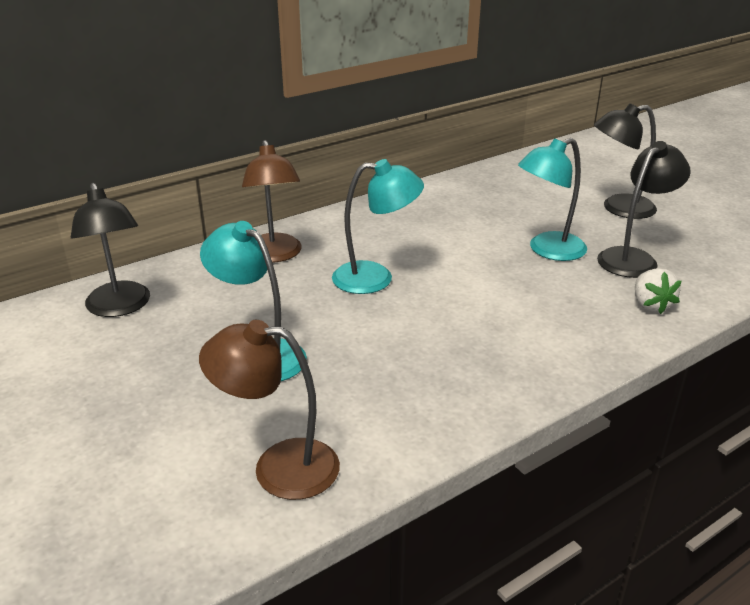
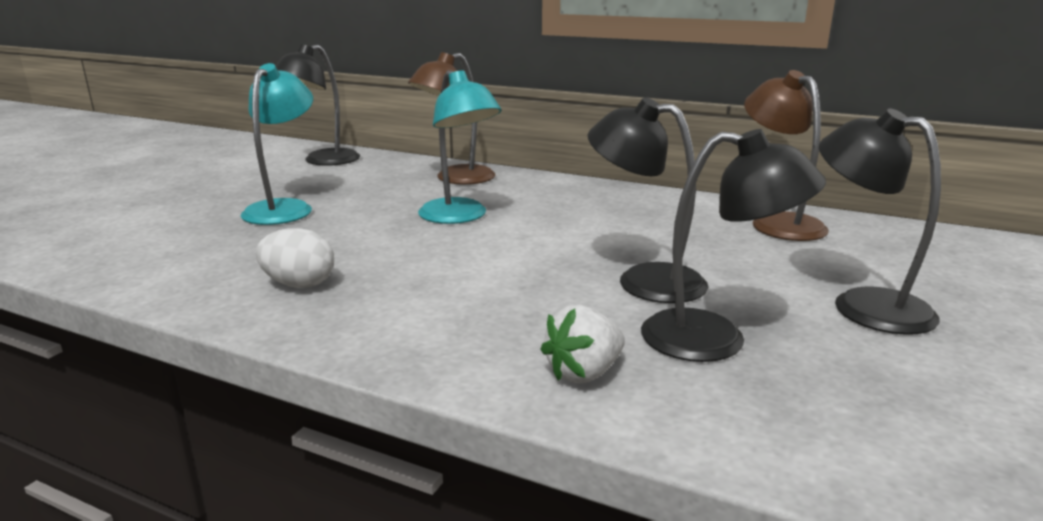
camera: 60 degrees right, 10 degrees down
brown lamp [199,320,340,500] -> brown lamp moved to [744,70,829,241]
turquoise lamp [518,138,587,261] -> black lamp [587,97,708,303]
none -> white egg [256,228,334,288]

